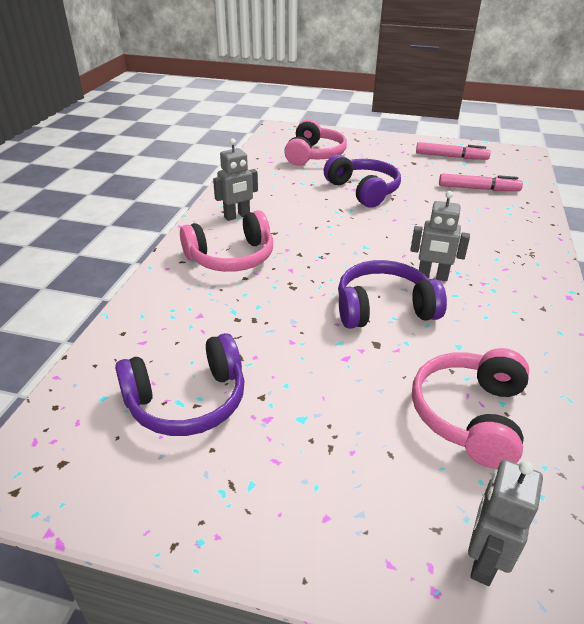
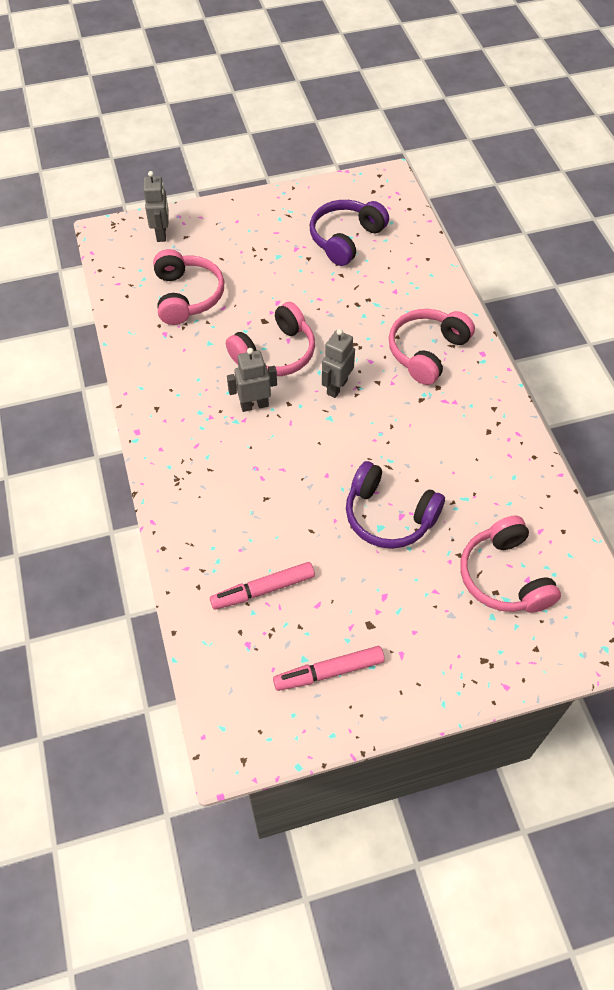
camera: 150 degrees right, 20 degrees up
grey robot [213,138,258,221] -> grey robot moved to [322,329,355,398]
purple headphones [338,260,447,329] -> pink headphones [226,302,315,376]

